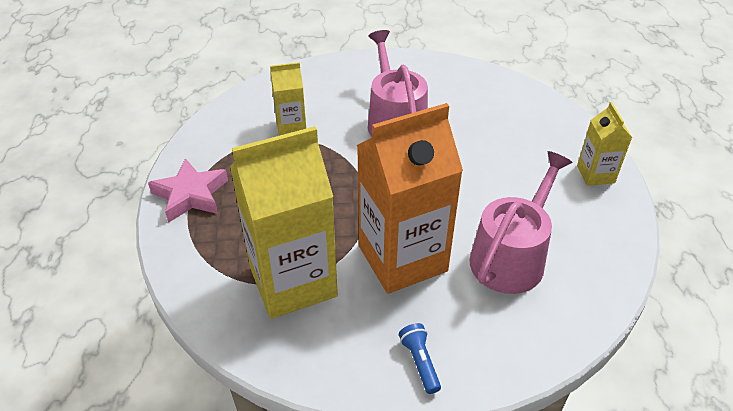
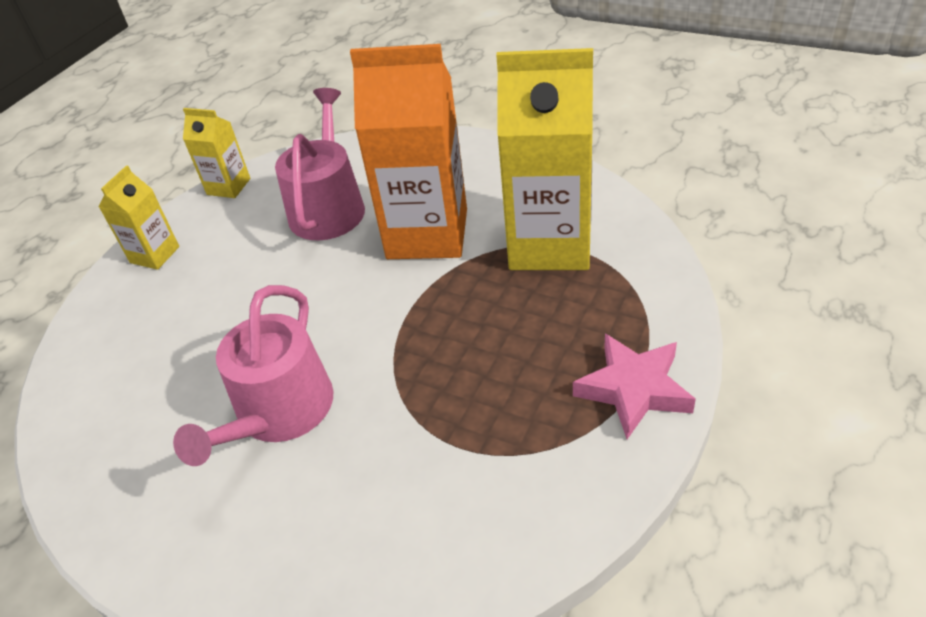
camera: 145 degrees left, 0 degrees up
yellow carton [270,62,306,136] -> yellow carton moved to [183,108,250,198]
blue flashlight [399,323,441,394] -> none
pink watering can [470,151,572,294] -> pink watering can turned 120 degrees clockwise [275,88,365,240]

